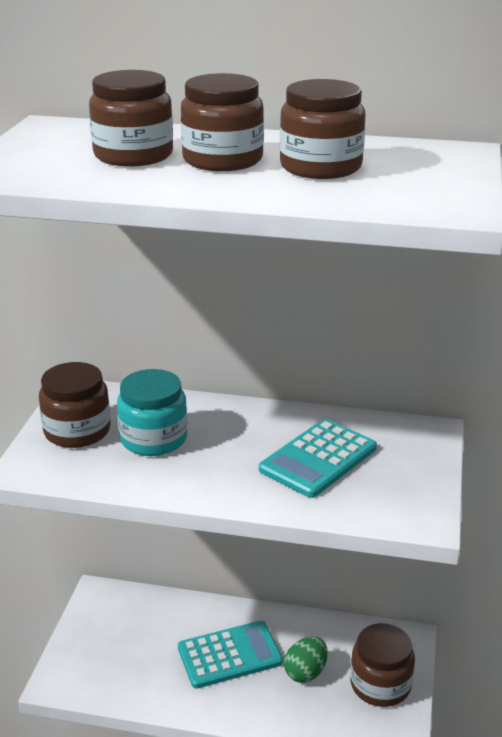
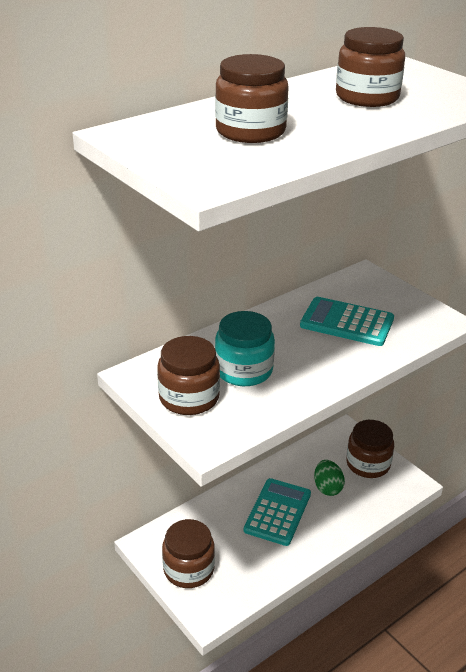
camera: 50 degrees left, 5 degrees up
brown jar [181,73,264,171] -> brown jar moved to [162,519,215,588]
turquoise calculator [259,419,377,498] -> turquoise calculator turned 120 degrees clockwise [300,297,394,346]

